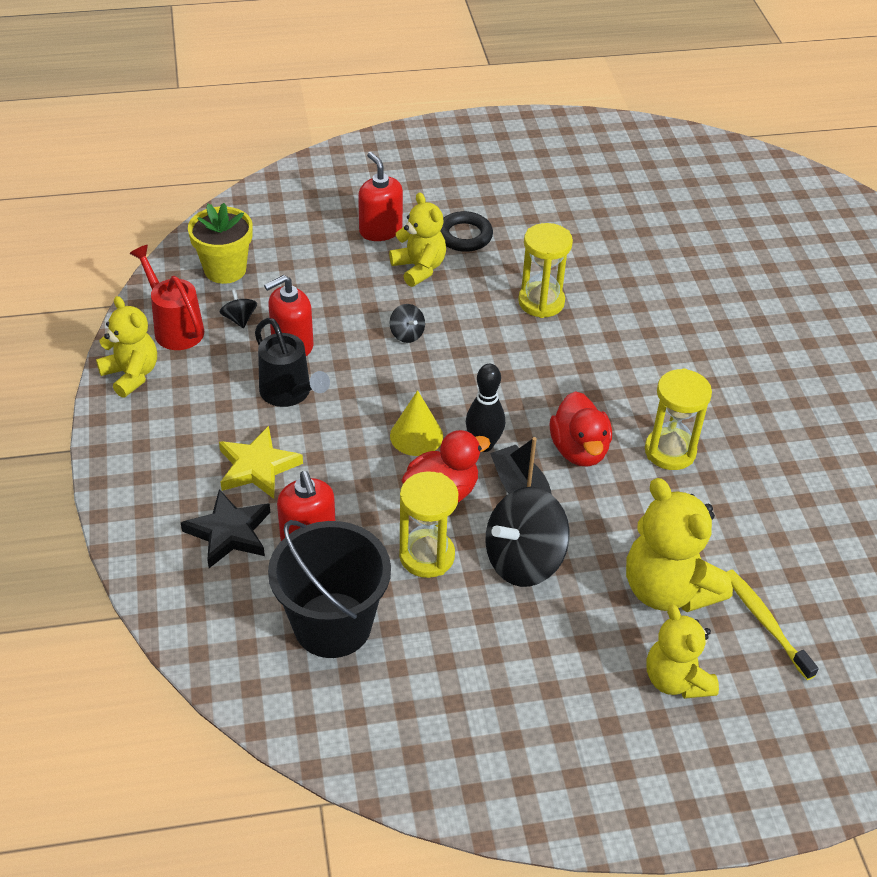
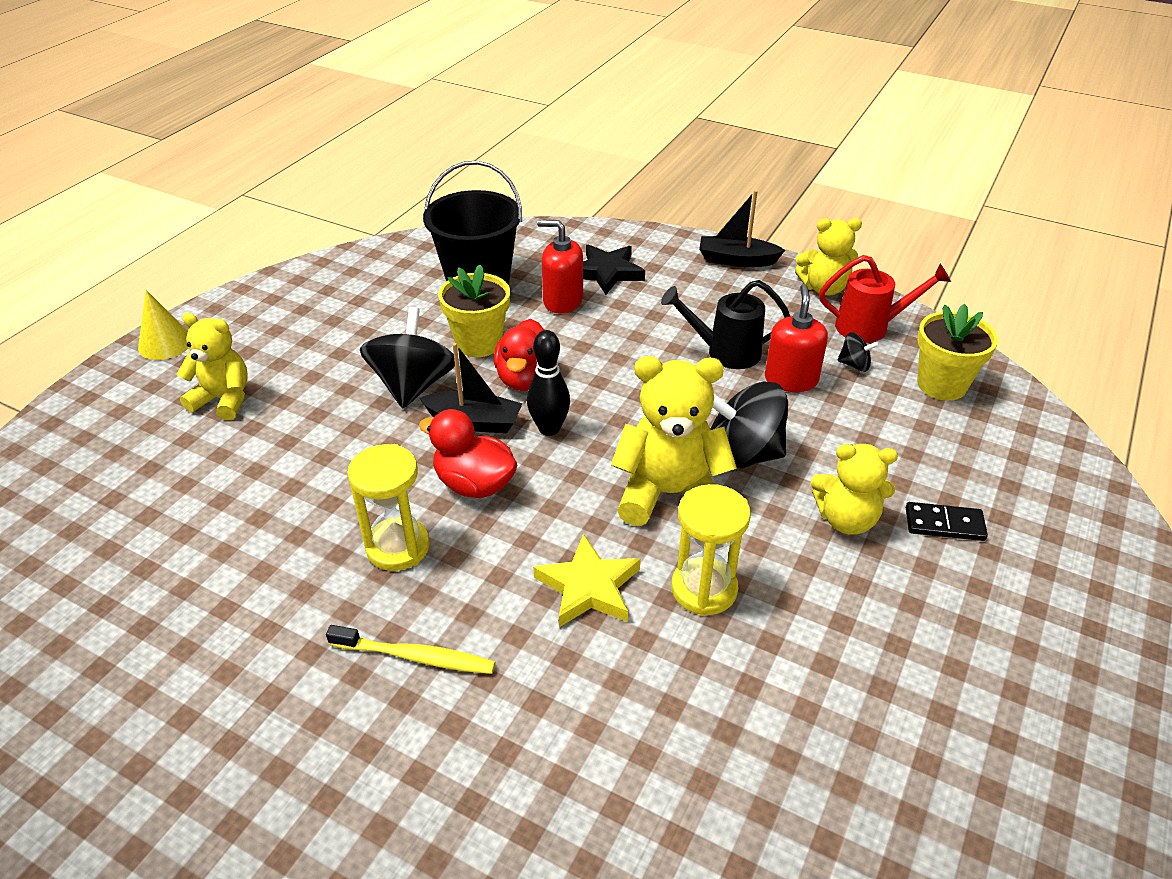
camera: 130 degrees right, 5 degrees down
yellow star [219,426,303,499] -> yellow star moved to [533,534,640,627]
red soap dispenser [358,152,403,241] -> black domino [906,502,988,541]
black spinning top [390,304,425,343] -> black spinning top [711,381,788,472], size x2.19
yellow cone [390,390,443,456] -> yellow cone moved to [138,290,188,360]
yellow hourglass [399,471,459,578] -> yellow flower pot [438,264,510,357]
black ring [440,211,493,252] -> none
yellow teddy bear [626,478,733,612] -> yellow teddy bear moved to [611,356,737,526]
yellow toothbrush [727,570,819,680] -> yellow toothbrush moved to [326,625,496,674]
none -> black boat [699,190,785,267]

